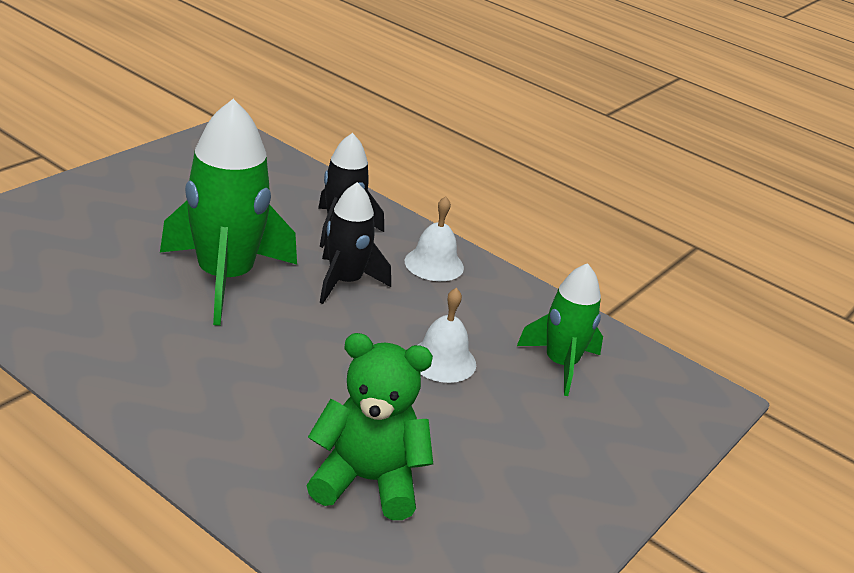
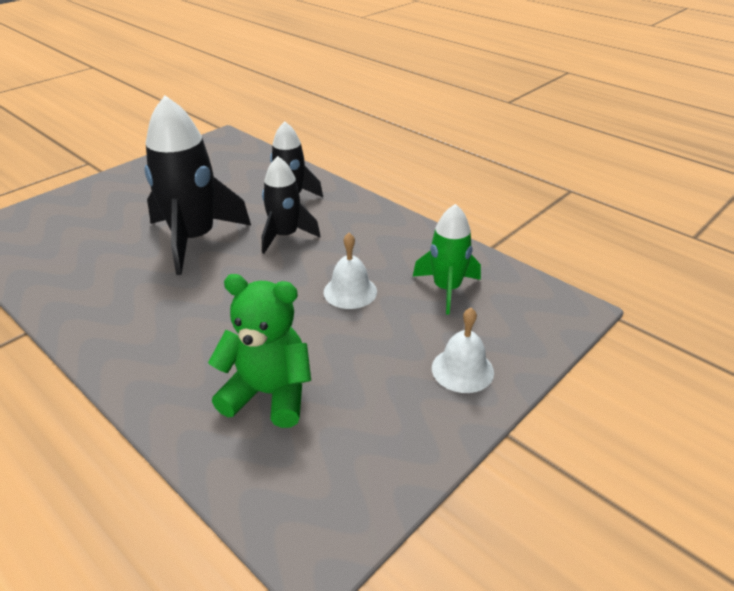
camera: 10 degrees right, 5 degrees up
green rocket [160,99,297,326] -> black rocket [144,95,251,275]
white bell [405,196,464,281] -> white bell moved to [432,308,494,393]

